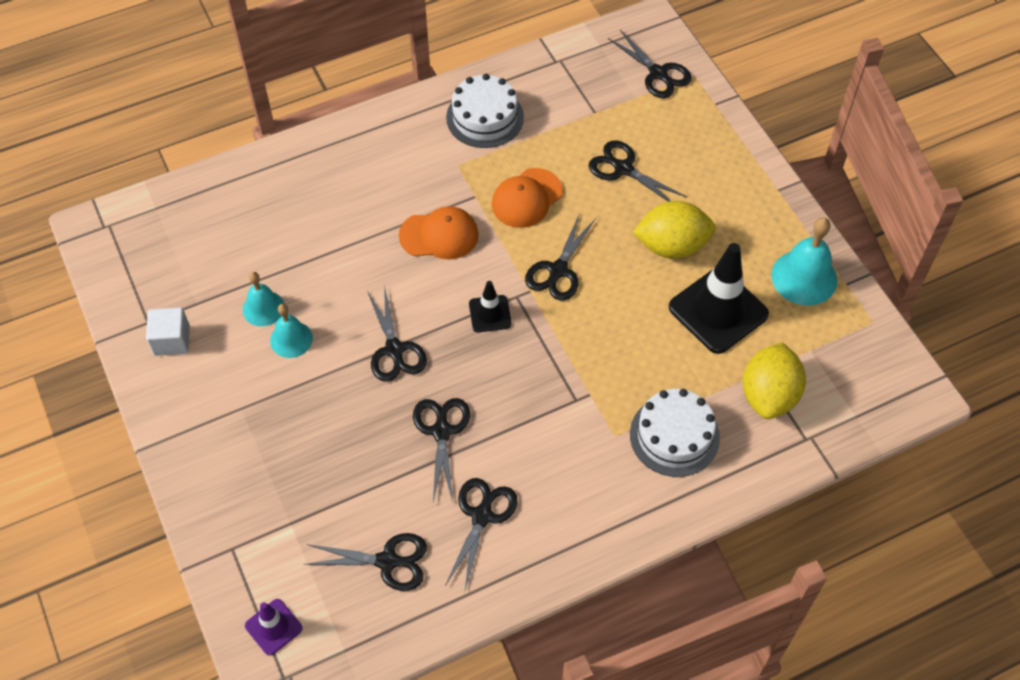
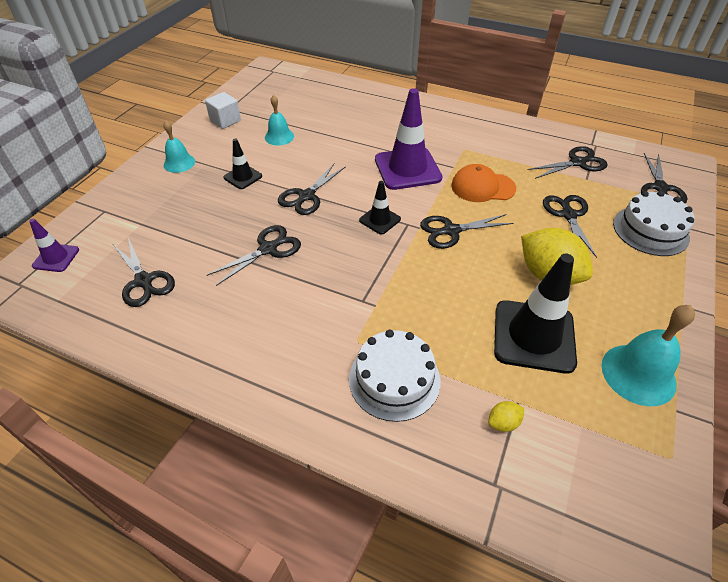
camera: 50 degrees right, 10 degrees down
turquoise bell [270,304,313,358] -> turquoise bell moved to [163,120,195,173]
orange cap [399,206,479,259] -> purple traffic cone [375,88,442,190]
black scissors [445,478,517,590] -> black scissors moved to [528,146,608,179]
white cake [446,74,524,148] -> white cake moved to [613,191,694,256]
yellow lemon [743,342,806,419] -> yellow lemon [488,401,525,432], size x0.43
none -> black traffic cone [223,139,262,189]

